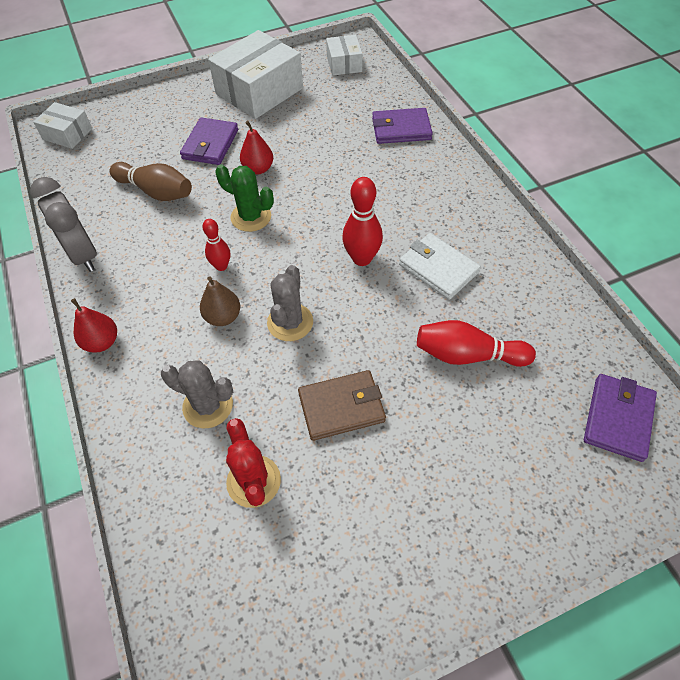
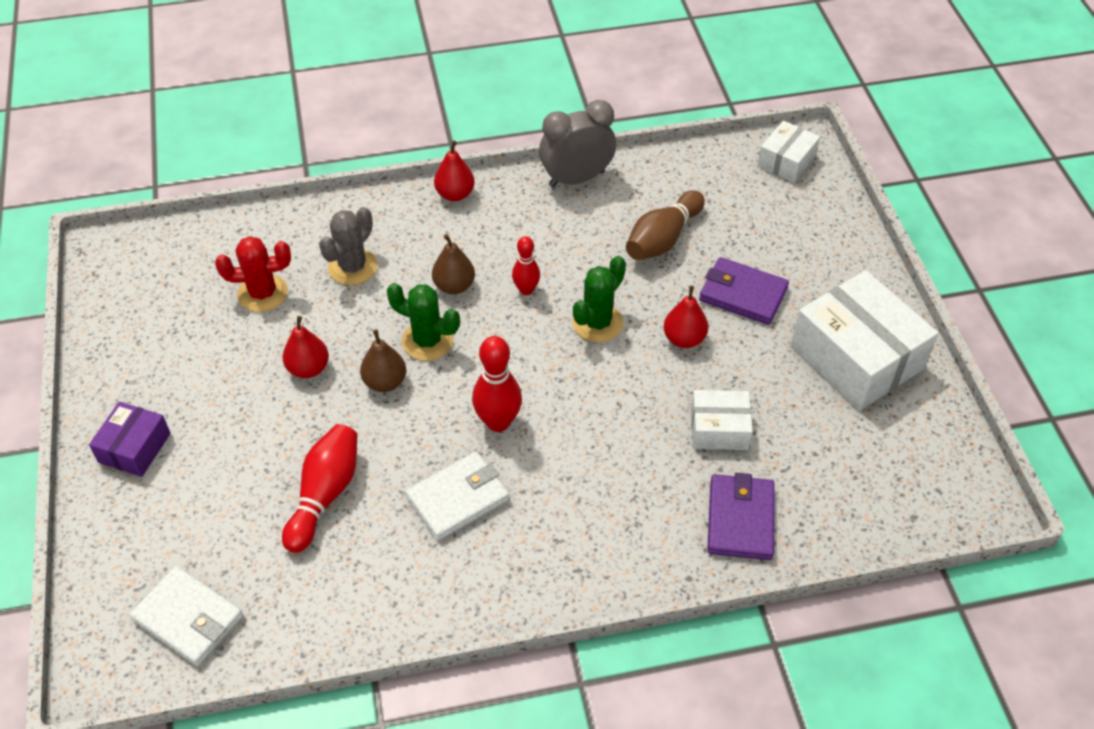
camera: 100 degrees right, 5 degrees down
grey cactus [267,265,313,341] -> green cactus [387,283,460,361]
brown wallet [298,370,386,441] -> red pear [283,316,329,378]
white box [326,35,363,76] -> white box moved to [691,390,753,450]
purple wallet [584,374,657,462] -> white wallet [130,566,244,666]
none -> purple box [89,402,171,477]
none -> brown pear [360,329,406,392]

